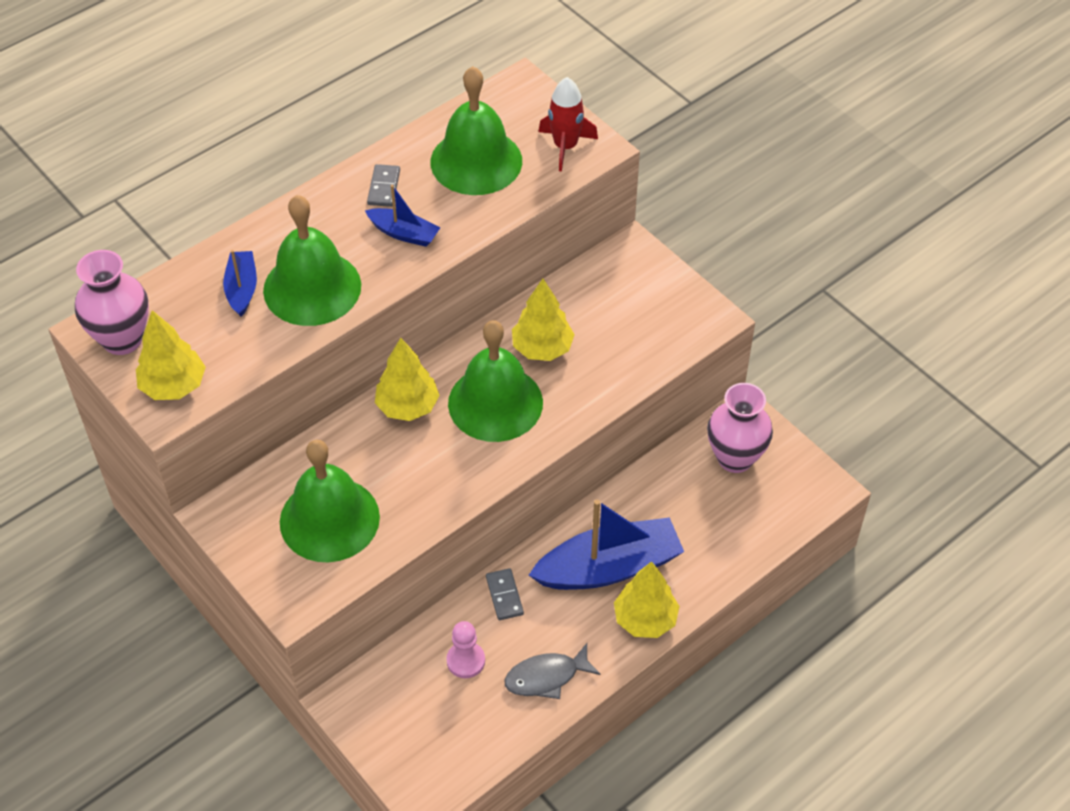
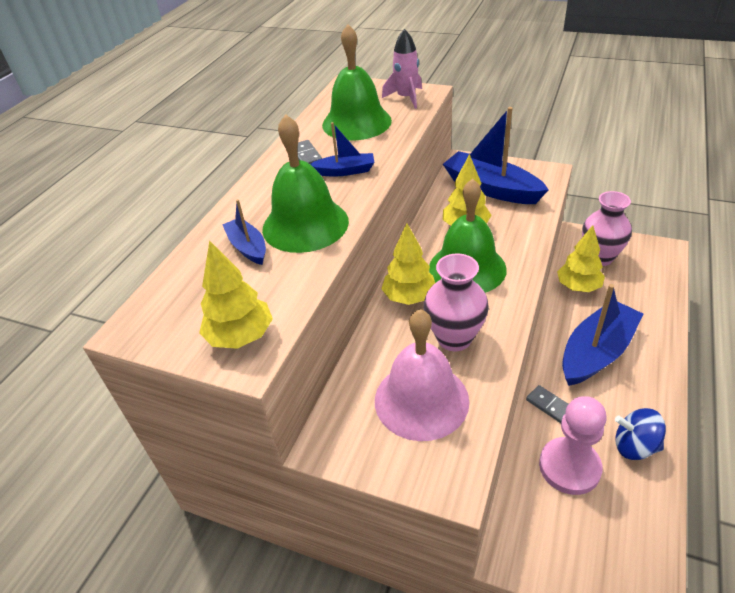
camera: 25 degrees left, 10 degrees down
pink vase [75,250,149,355] -> pink vase moved to [424,254,489,351]
green bell [280,440,380,562] -> pink bell [375,309,469,441]
pink pawn [446,621,485,678] -> pink pawn [539,396,606,495], size x1.72
grey fish [504,643,600,699] -> blue spinning top [615,408,666,460]
red rocket [538,77,598,172] -> pink rocket [382,29,422,109]
yellow tree [614,561,680,638] -> yellow tree moved to [557,225,605,292]
none -> blue boat [443,107,549,204]

